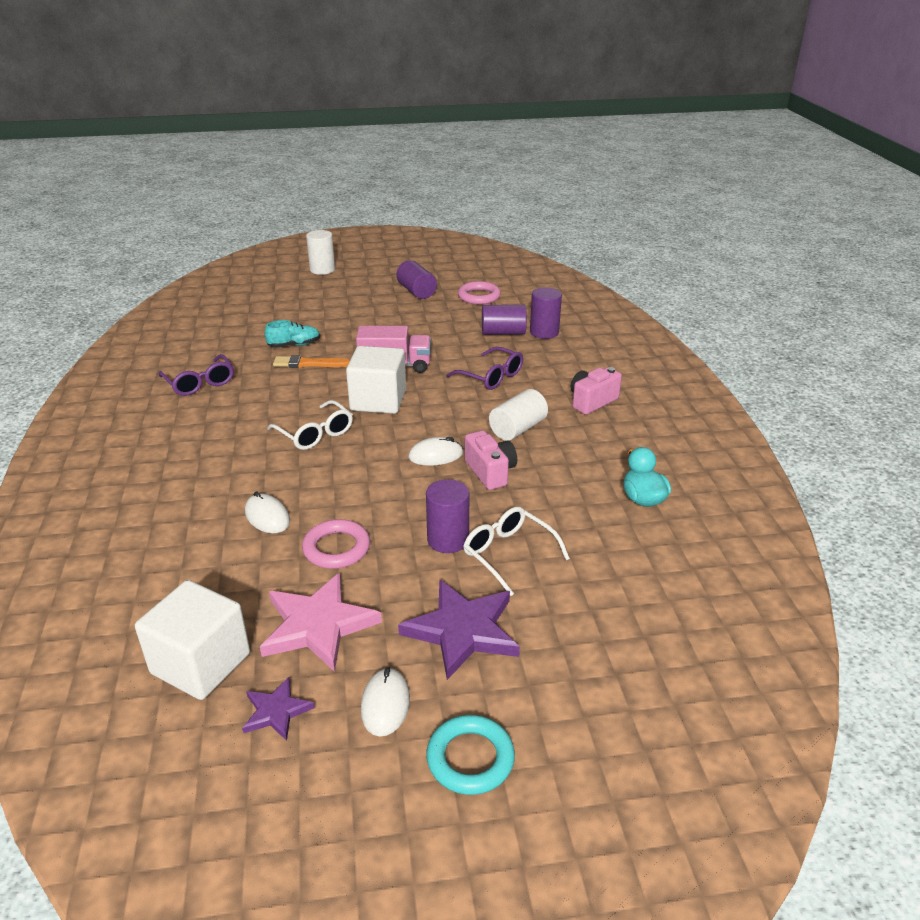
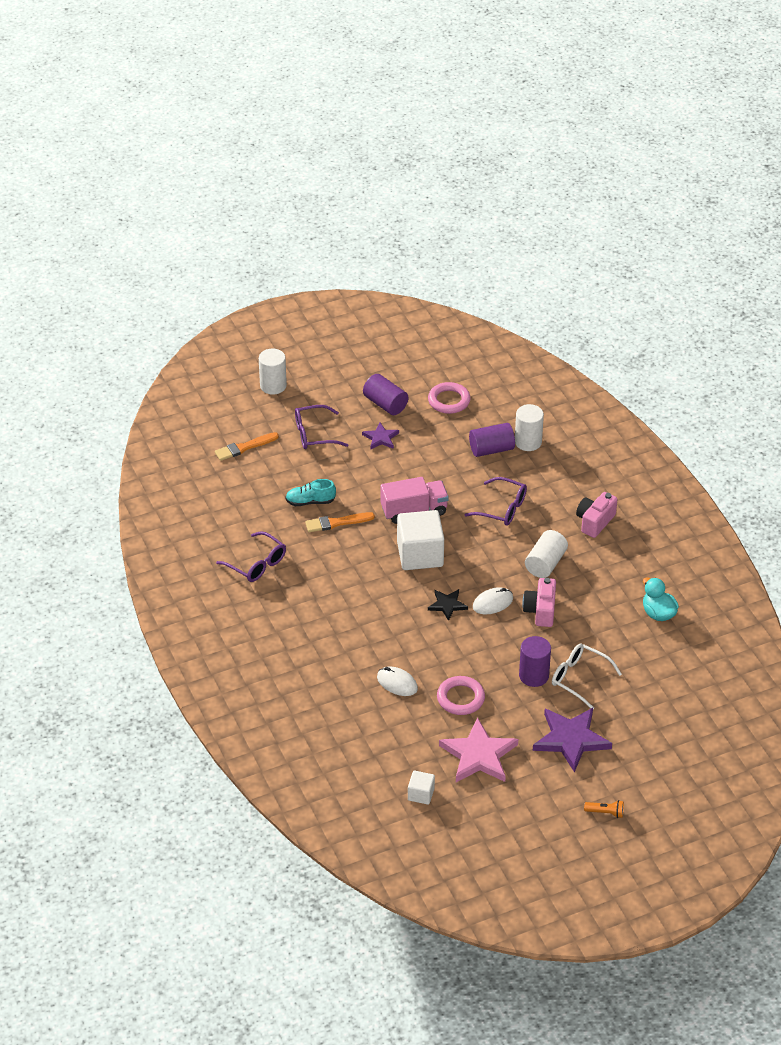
camera: 15 degrees left, 10 degrees up
white cube [135,580,250,700] -> white cube [408,771,435,805], size x0.49
purple star [242,677,315,741] -> purple star moved to [362,422,399,450]
turquoise shoe [265,320,320,348] -> turquoise shoe turned 150 degrees counterclockwise [286,479,336,506]
white glasses [267,400,353,450] -> none
white mouse [361,667,410,736] -> none
turquoise ring [426,715,515,795] -> orange flashlight [584,800,624,818]
pink camera [465,430,517,490] -> pink camera turned 135 degrees counterclockwise [522,578,556,627]
purple cylinder [530,287,562,339] -> white cylinder [515,404,544,451]
none -> orange brush [215,432,279,461]
none -> purple glasses [295,405,348,449]
none -> black star [428,589,468,621]

